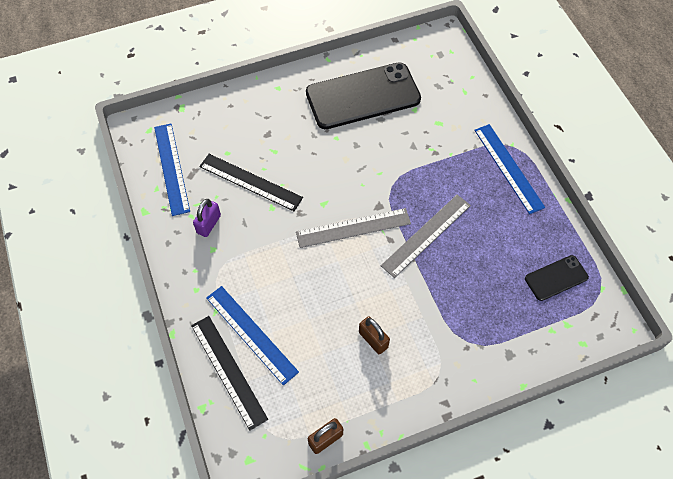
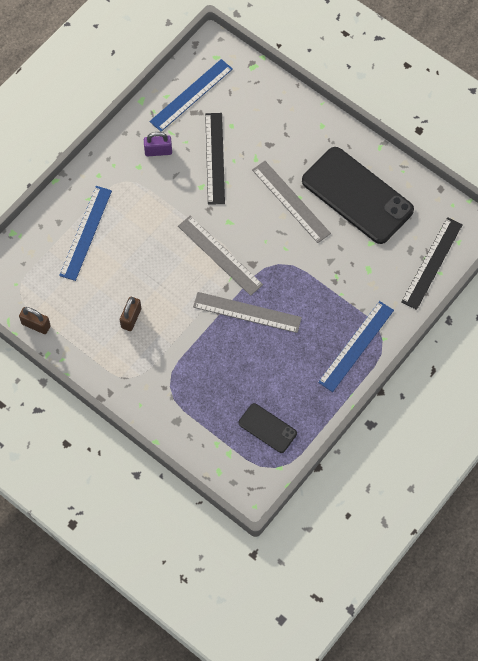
camera: 60 degrees right, 5 degrees up
black ruler [191,316,268,431] -> black ruler moved to [401,217,463,310]
none -> grey ruler [252,161,331,243]

